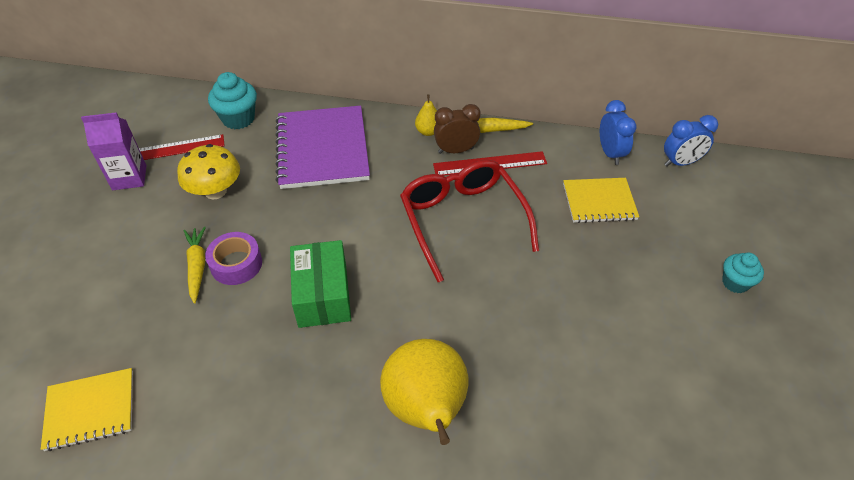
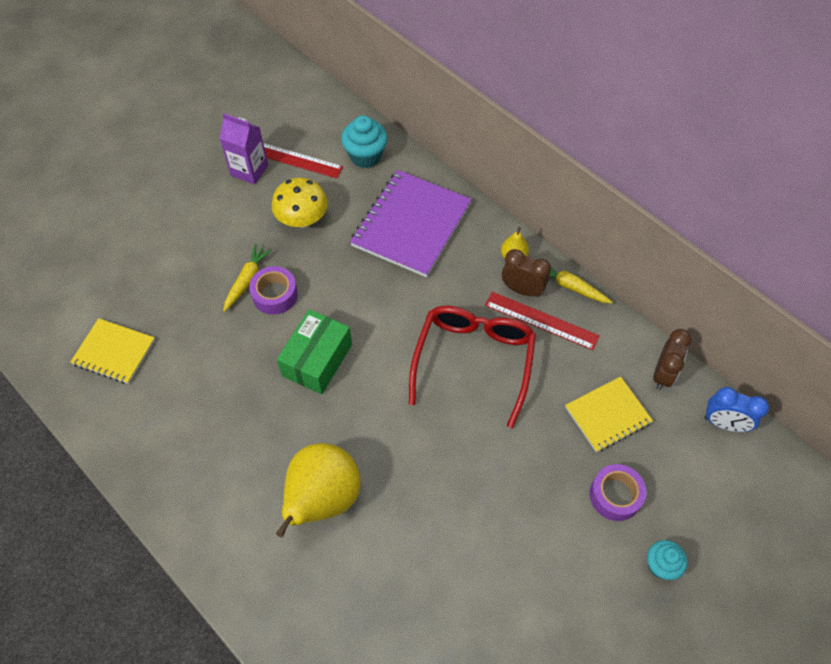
camera: 35 degrees right, 10 degrees up
yellow notebook [563,178,639,223] -> yellow notebook turned 60 degrees counterclockwise [565,376,653,452]
blue clock [600,100,636,165] -> brown clock [653,329,692,390]
none -> purple tape [590,464,646,521]

